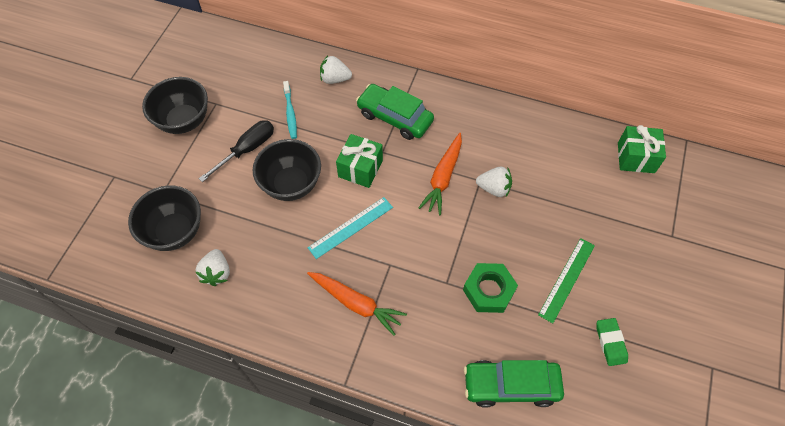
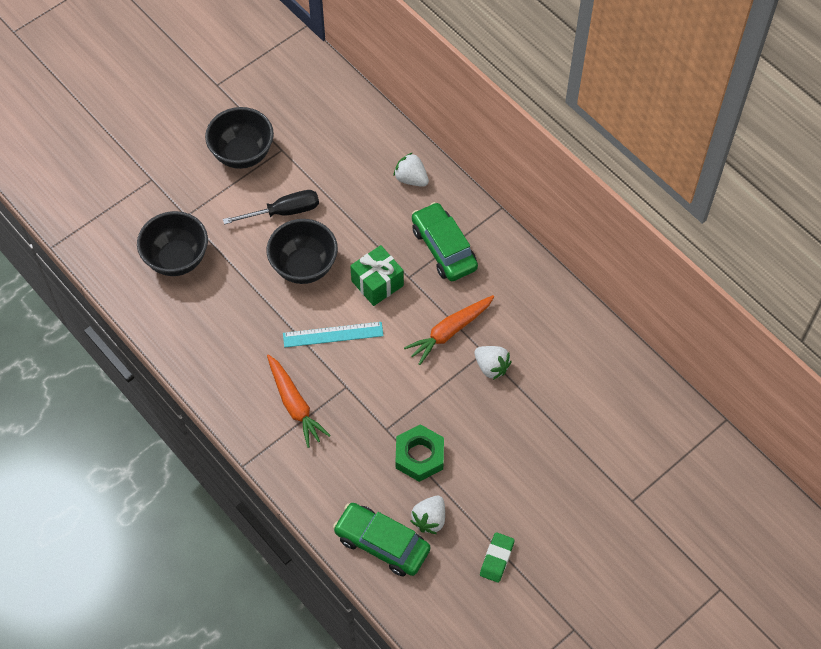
camera: 30 degrees right, 0 degrees up
white strawberry [196,249,230,286] -> white strawberry moved to [411,496,445,534]
turquoise toothbrush [283,81,297,139] -> none
green ruler [538,238,595,324] -> none
green gift [618,125,666,173] -> none

